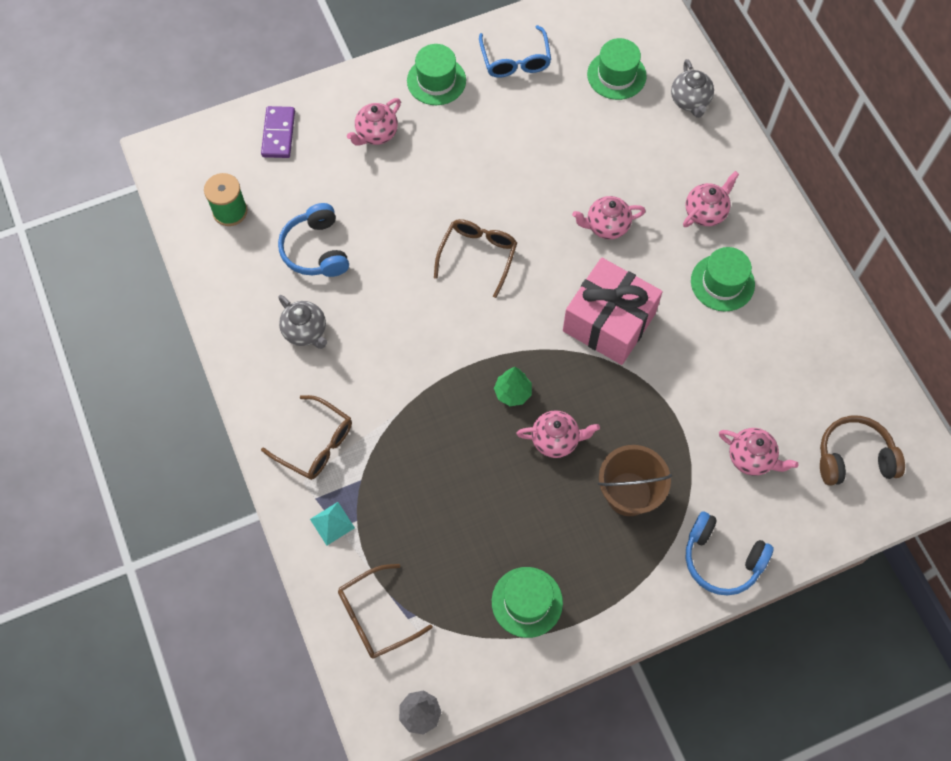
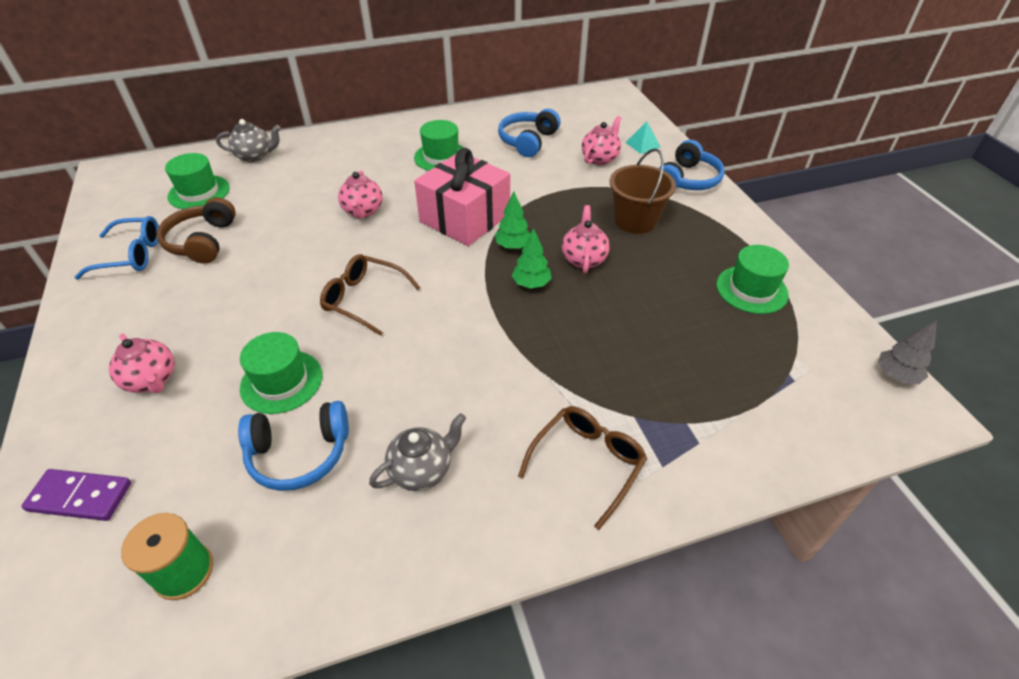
camera: 85 degrees left, 20 degrees down
turquoise pyramid [310,502,355,545] -> turquoise pyramid moved to [625,122,661,154]
brown glasses [338,564,433,659] -> none
green hat [407,44,466,105] -> green hat moved to [240,332,322,414]
pink teapot [683,171,739,227] -> none
brown headphones [820,416,905,486] -> brown headphones moved to [157,197,236,264]
none -> green tree [495,191,531,249]
none -> blue headphones [498,109,560,157]

